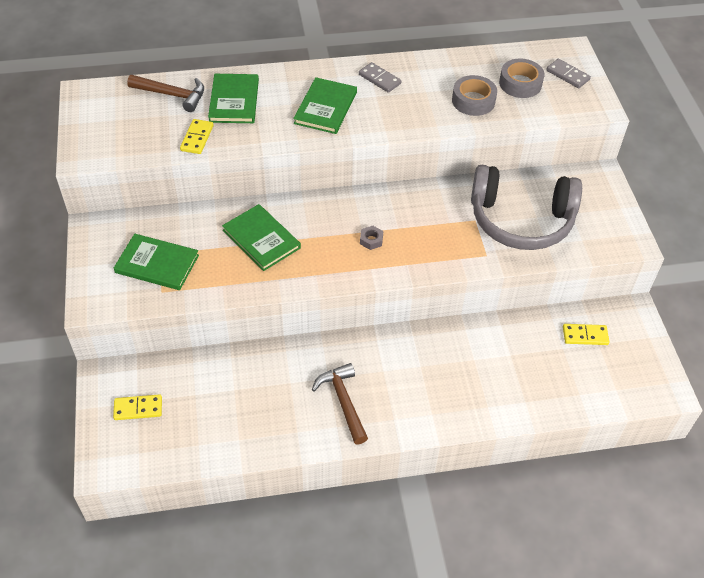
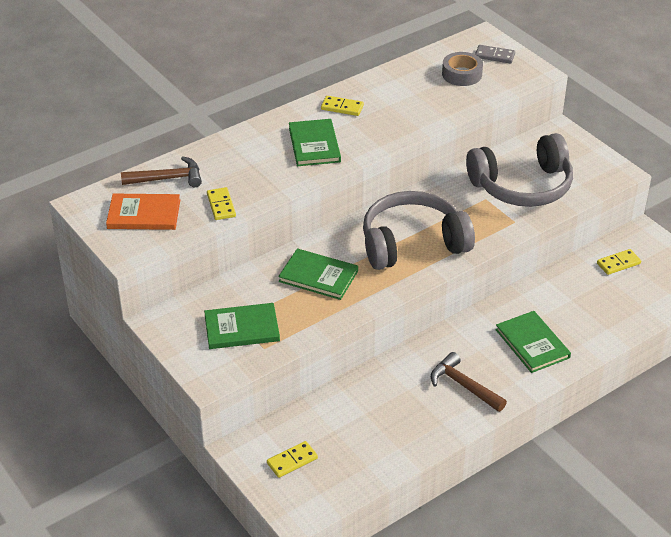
camera: 25 degrees left, 10 degrees down
green book [208,74,259,123] -> green book moved to [495,311,571,373]
grey domino [359,62,401,93] -> yellow domino [321,96,364,116]
grey nut [360,226,383,250] -> grey headphones [363,191,475,270]
grey tape [452,75,497,116] -> none
none -> orange book [106,194,180,230]

